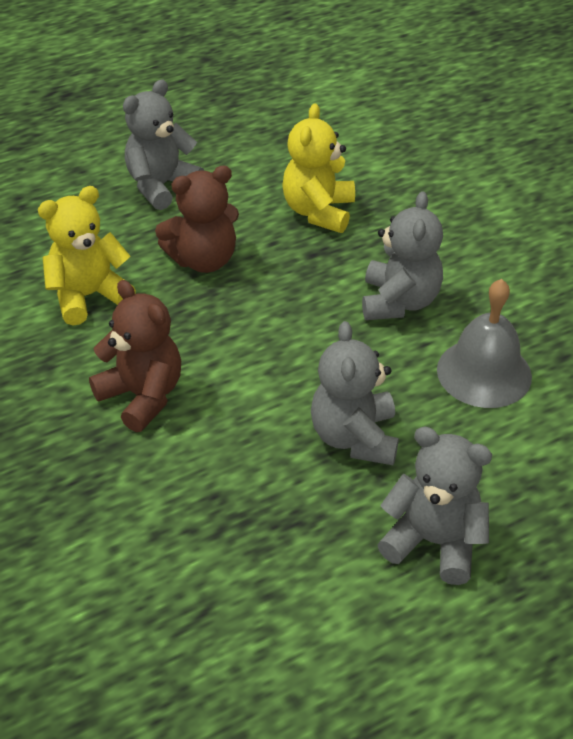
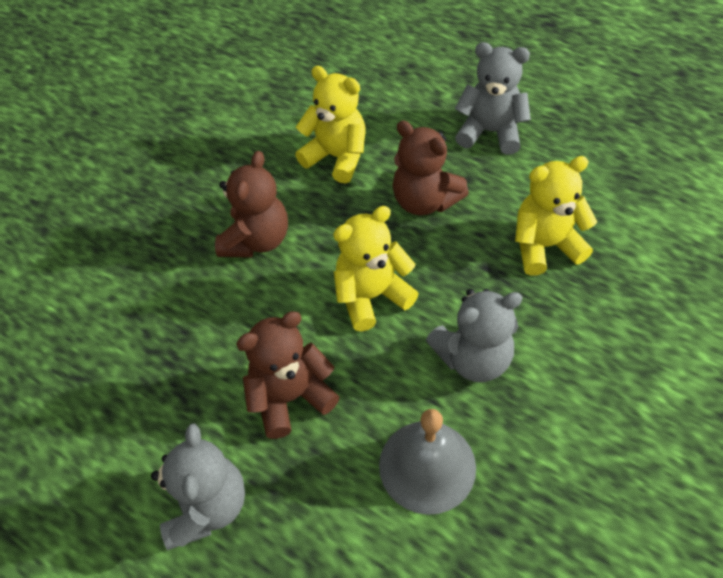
camera: 65 degrees right, 10 degrees up
grey teddy bear [311,321,399,465] -> brown teddy bear [236,311,340,439]
none -> yellow teddy bear [333,206,419,332]

